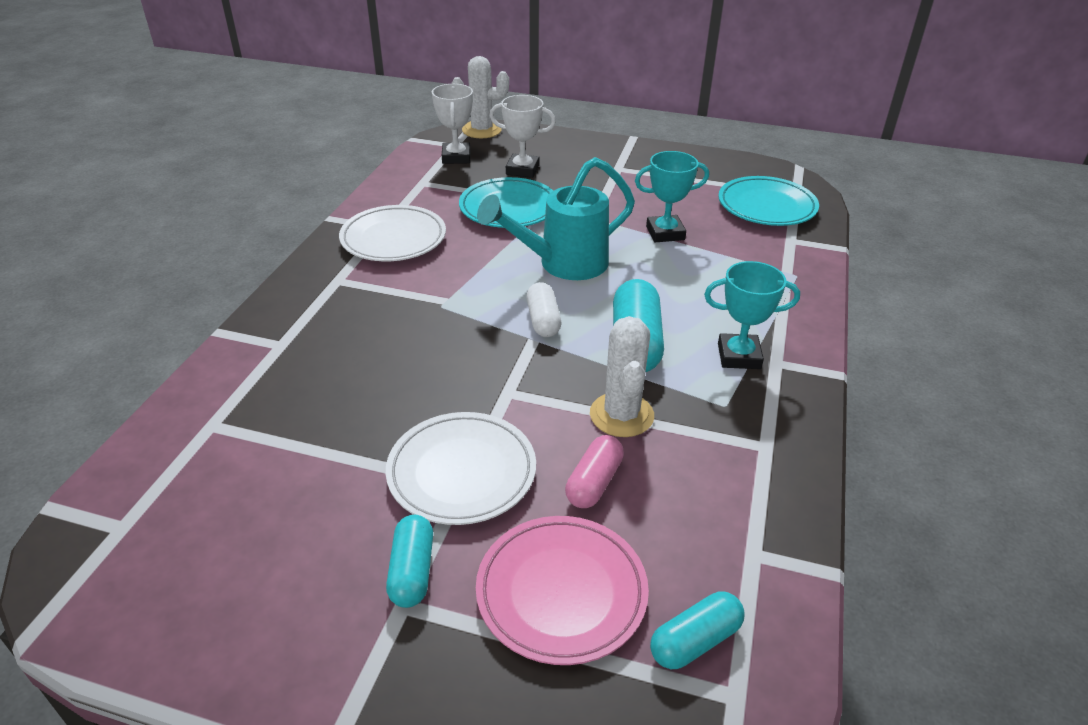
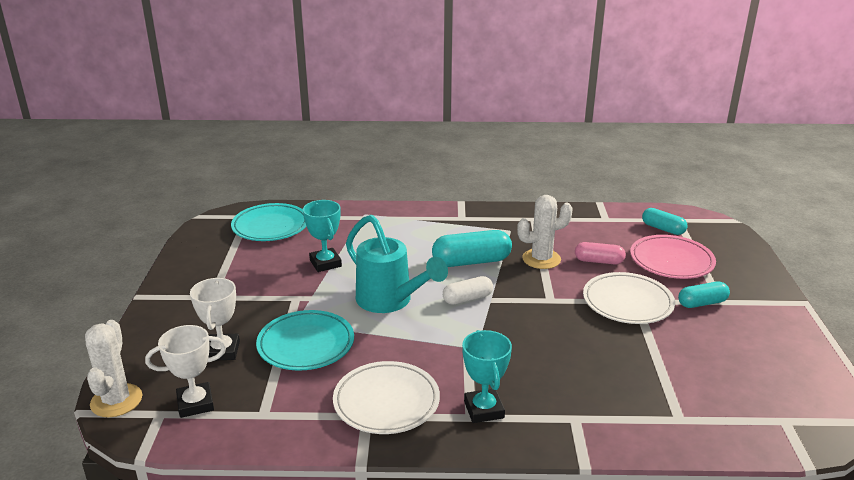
camera: 105 degrees left, 10 degrees down
turquoise trophy [704,261,800,369] -> turquoise trophy moved to [462,330,512,423]

